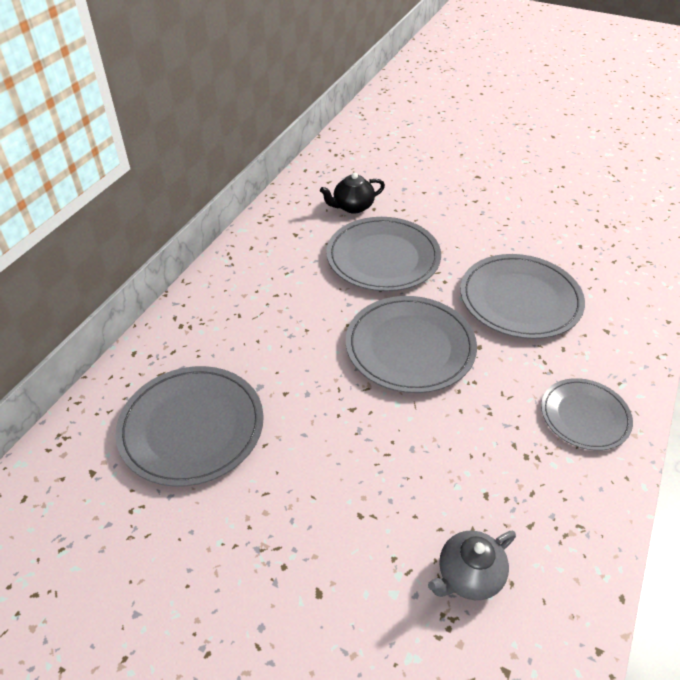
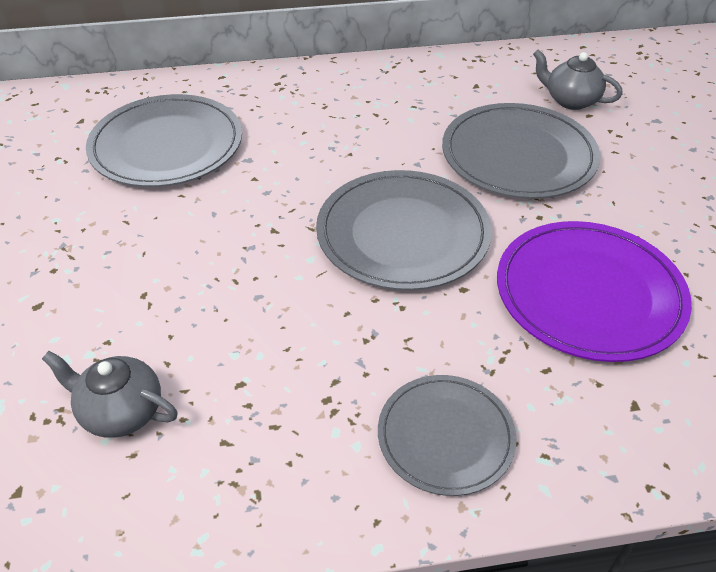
camera: 55 degrees right, 0 degrees up
black teapot [320,172,385,214] -> grey teapot [533,49,623,110]
grey plate [460,254,585,339] -> purple plate [497,221,692,362]

